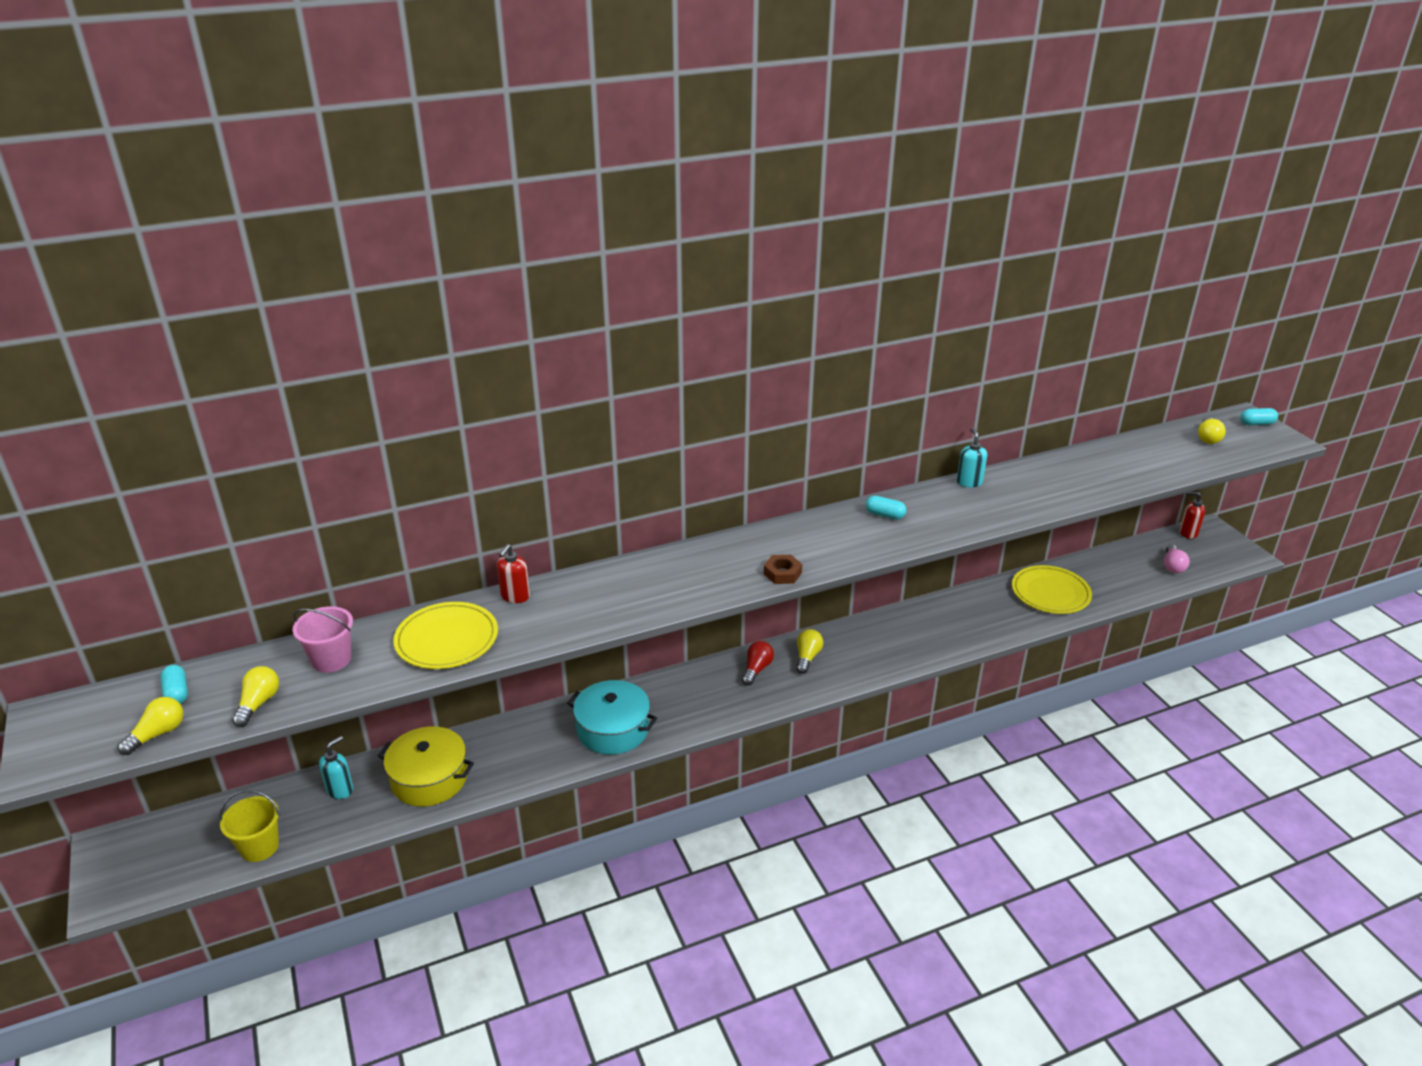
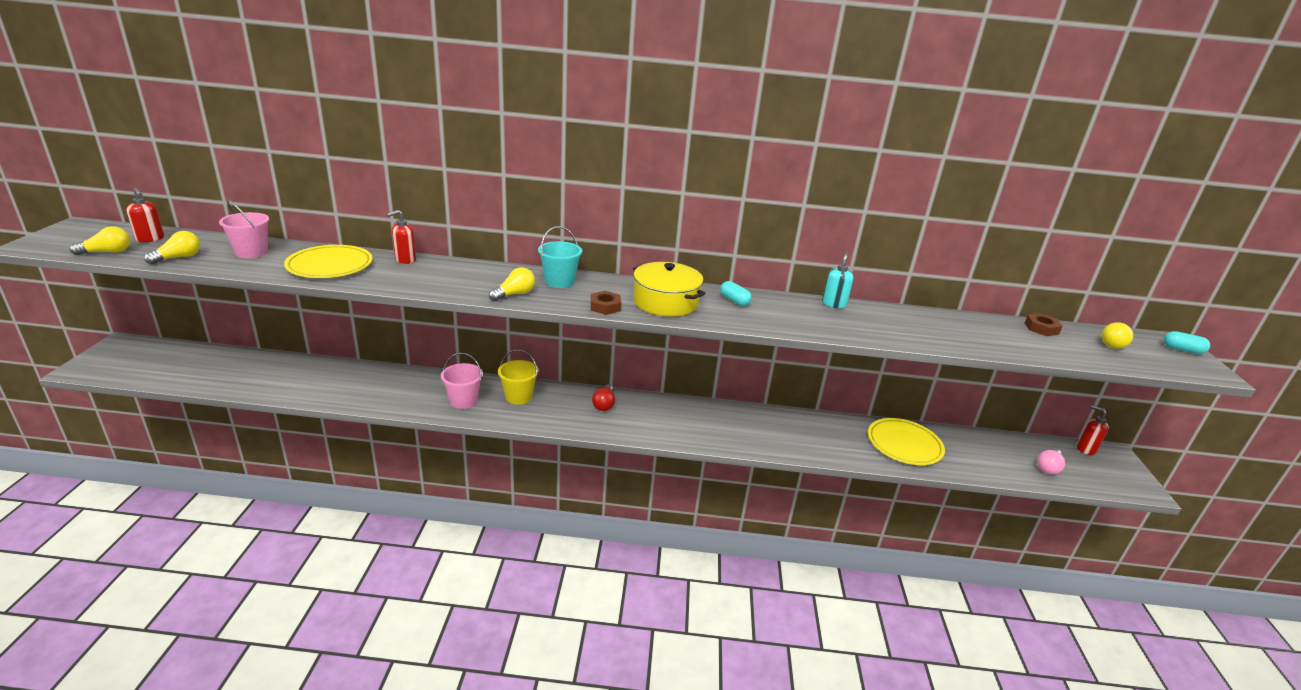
camera: 25 degrees right, 5 degrees down
turquoise capsule [160,665,188,704] -> red soap dispenser [126,188,164,242]
yellow bucket [220,790,280,862] -> yellow bucket moved to [498,349,539,405]
turquoise soap dispenser [319,736,353,799] -> none
yellow pot [378,726,474,806] -> yellow pot moved to [633,262,705,317]
turquoise pot [567,680,657,755] -> pink bucket [441,353,483,409]
red light bulb [742,641,774,685] -> red light bulb turned 135 degrees clockwise [592,384,615,411]
yellow light bulb [796,629,823,674] -> yellow light bulb moved to [489,267,535,301]
none -> turquoise bucket [538,226,582,288]
none -> brown nut [1025,313,1063,336]

